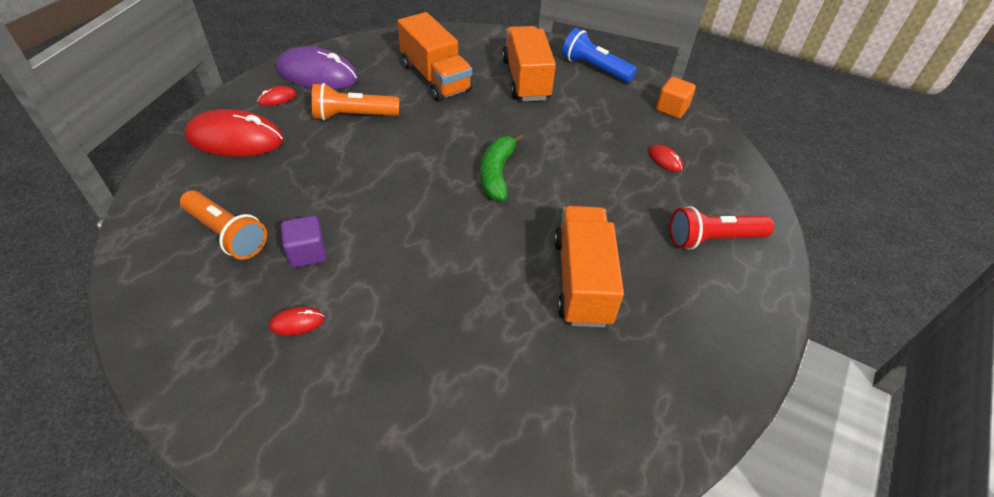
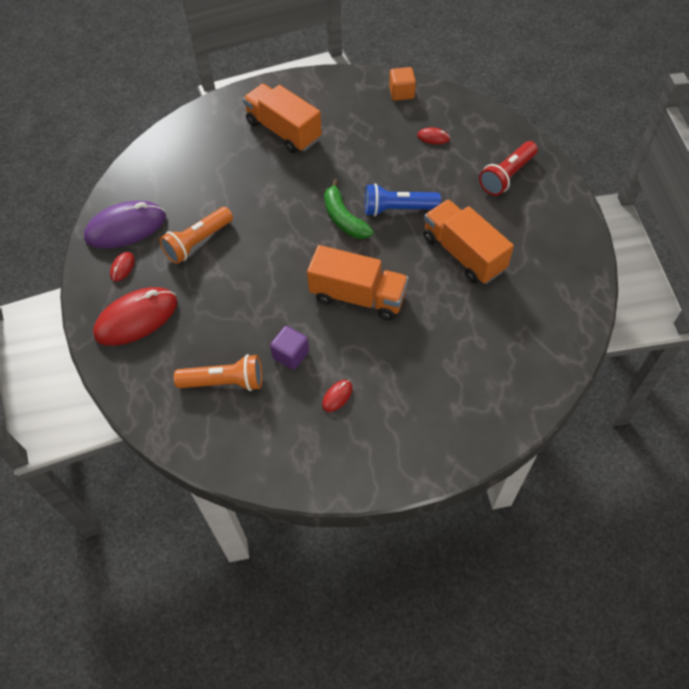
camera: 35 degrees left, 10 degrees up
orange truck [397,12,472,102] -> orange truck moved to [307,245,408,321]
blue flashlight [562,28,637,83] -> blue flashlight moved to [365,183,441,216]

